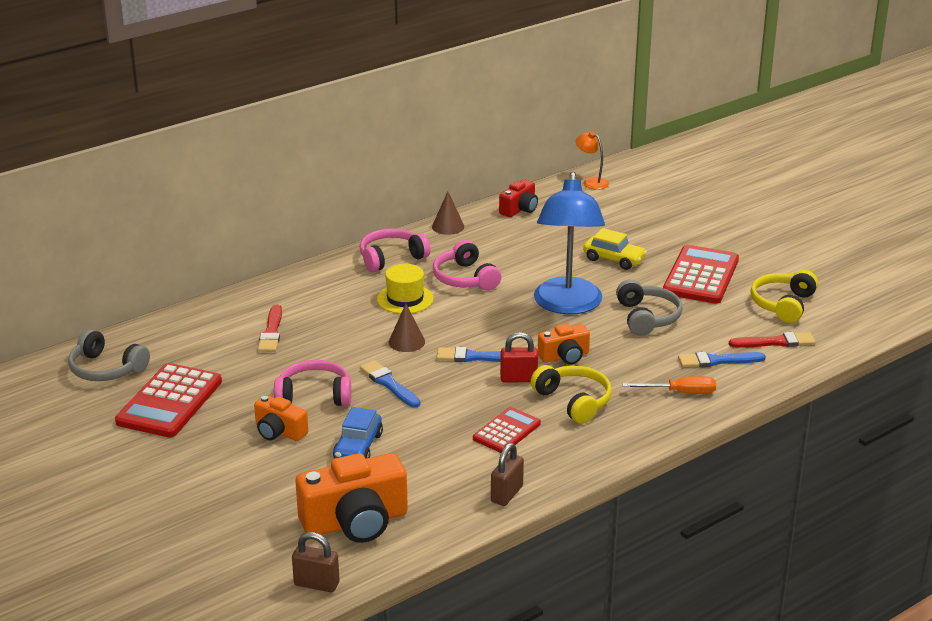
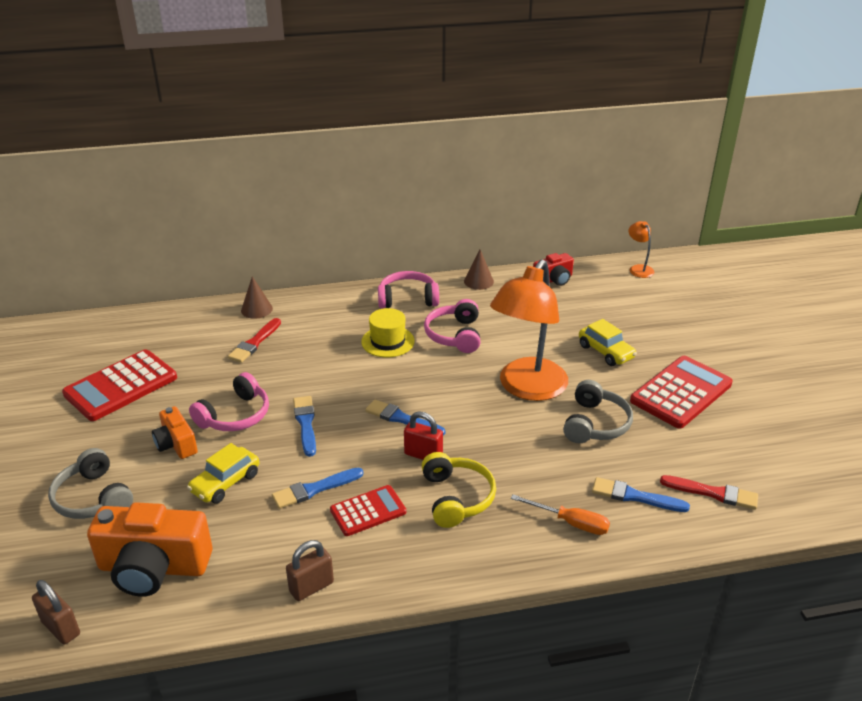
camera: 25 degrees right, 5 degrees up
grey headphones [68,329,150,381] -> grey headphones moved to [48,448,133,519]
pink headphones [274,360,351,406] -> pink headphones turned 105 degrees clockwise [189,372,269,431]
blue car [333,407,383,458] -> yellow car [187,443,260,504]
brown cone [389,304,425,352] -> brown cone moved to [241,276,273,319]
blue lamp [534,172,605,314] -> orange lamp [490,260,568,401]
orange camera [538,324,590,365] -> none
yellow headphones [750,270,818,323] -> none
none -> blue brush [272,468,364,509]

